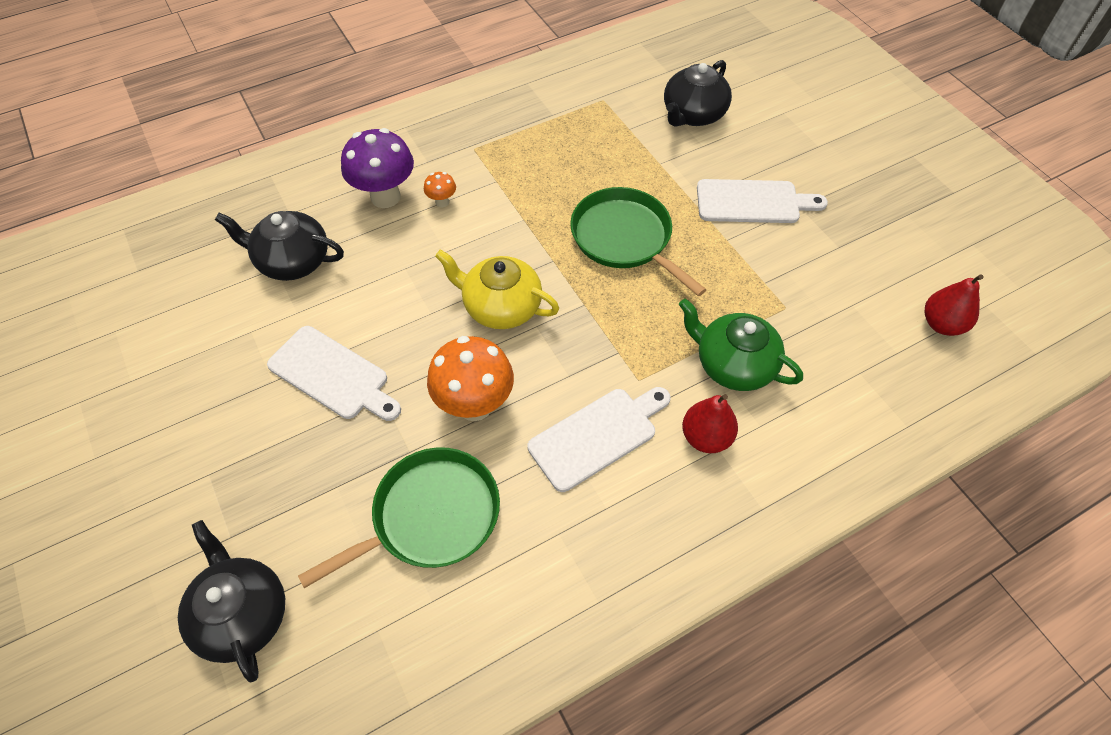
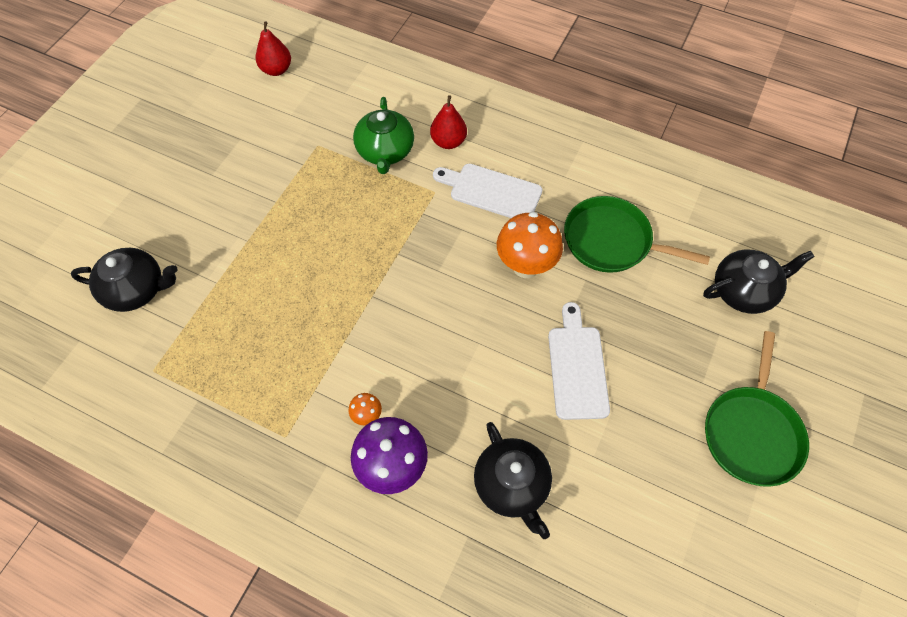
camera: 125 degrees left, 5 degrees up
black teapot [178,520,285,682] -> black teapot turned 135 degrees counterclockwise [703,250,815,314]
yellow teapot [435,250,559,329] -> none
green pan [570,187,707,296] -> green pan moved to [705,331,809,487]
white cutting board [697,179,828,223] -> none

